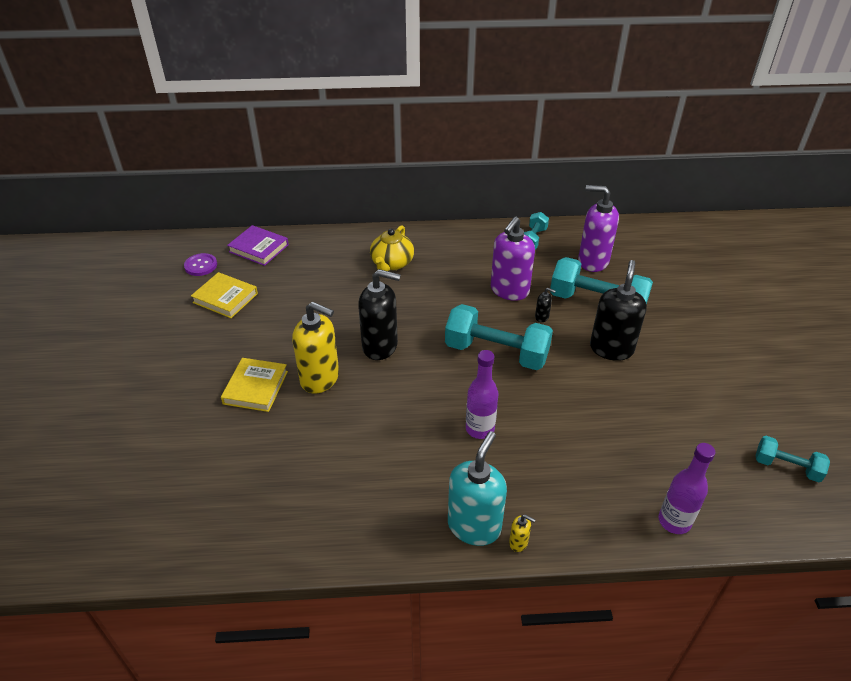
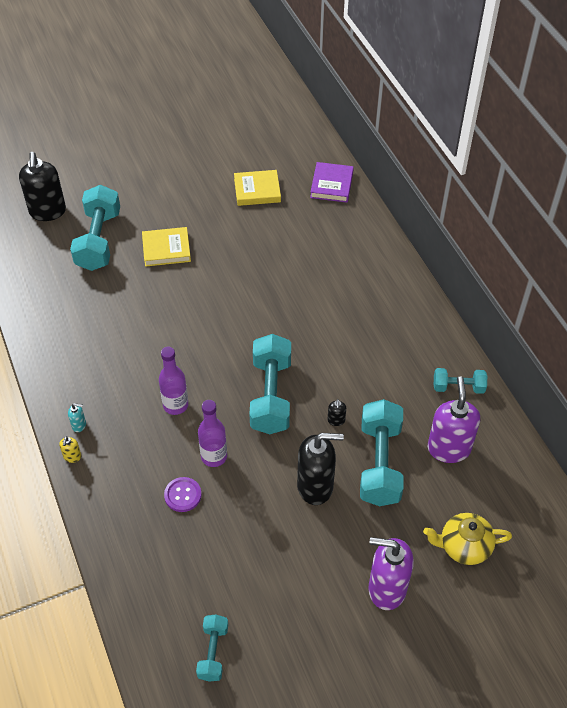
camera: 70 degrees right, 10 degrees up
purple button [184,253,217,276] -> purple button moved to [164,477,201,512]
yellow book [191,272,258,318] -> yellow book turned 75 degrees clockwise [234,170,281,206]
yellow soap dispenser [292,302,339,394] -> none
black soap dispenser [358,269,401,360] -> black soap dispenser moved to [19,152,66,221]
yellow teapot [370,225,414,271] -> yellow teapot moved to [423,513,512,565]
turquoise soap dispenser [448,431,507,546] -> turquoise soap dispenser [68,403,86,432], size x0.41
purple soap dispenser [491,217,535,301] -> purple soap dispenser moved to [368,537,414,610]
purple bottle [658,443,716,534] -> purple bottle moved to [198,400,227,467]
none -> turquoise dumbbell [70,185,120,271]

